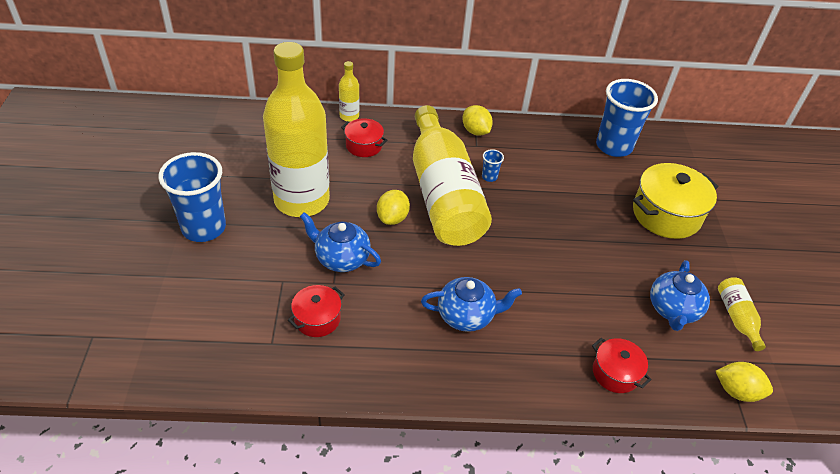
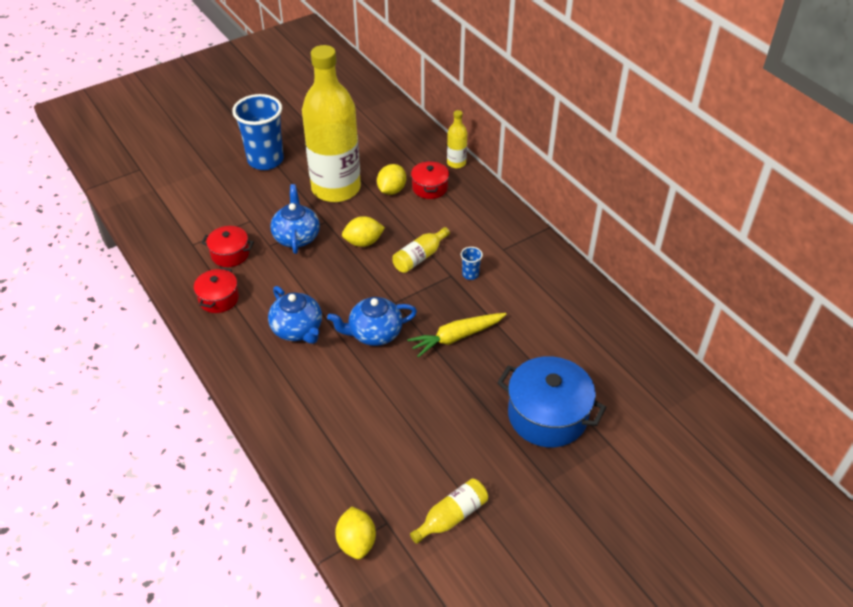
camera: 60 degrees right, 0 degrees up
yellow bottle [413,105,492,246] -> yellow bottle [392,227,450,273], size x0.40
yellow lemon [462,105,493,136] -> yellow lemon moved to [377,164,406,195]
red pot [592,338,652,393] -> red pot moved to [194,267,239,313]
blue cup [596,79,658,157] -> none
yellow pot [633,163,718,239] -> blue pot [497,356,606,447]
blue teapot [650,260,710,331] -> blue teapot moved to [327,297,417,346]
none -> yellow carrot [407,313,506,357]

